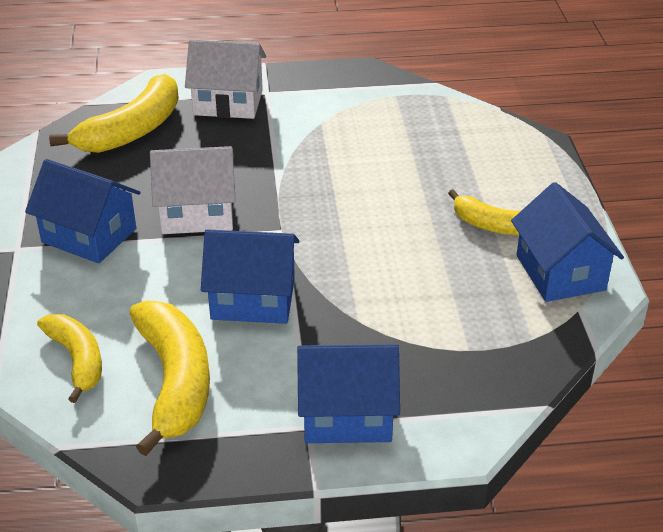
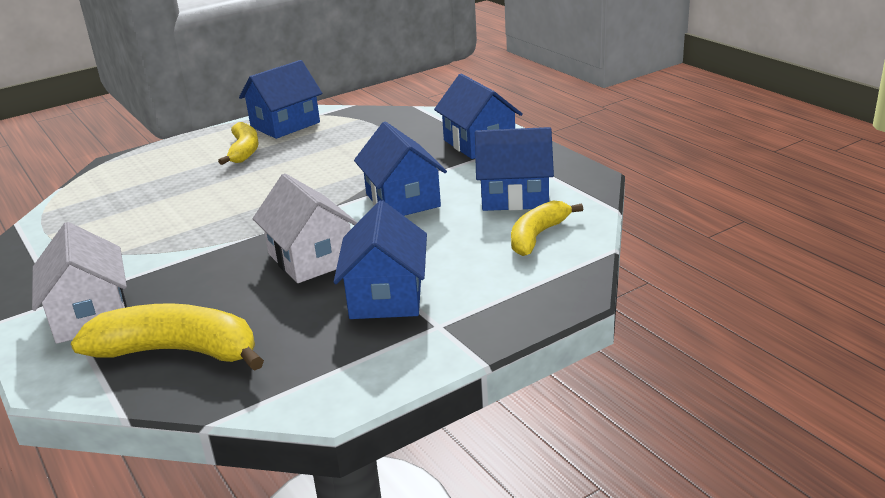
camera: 115 degrees left, 10 degrees down
yellow banana [129,300,210,456] -> blue house [475,127,554,211]

